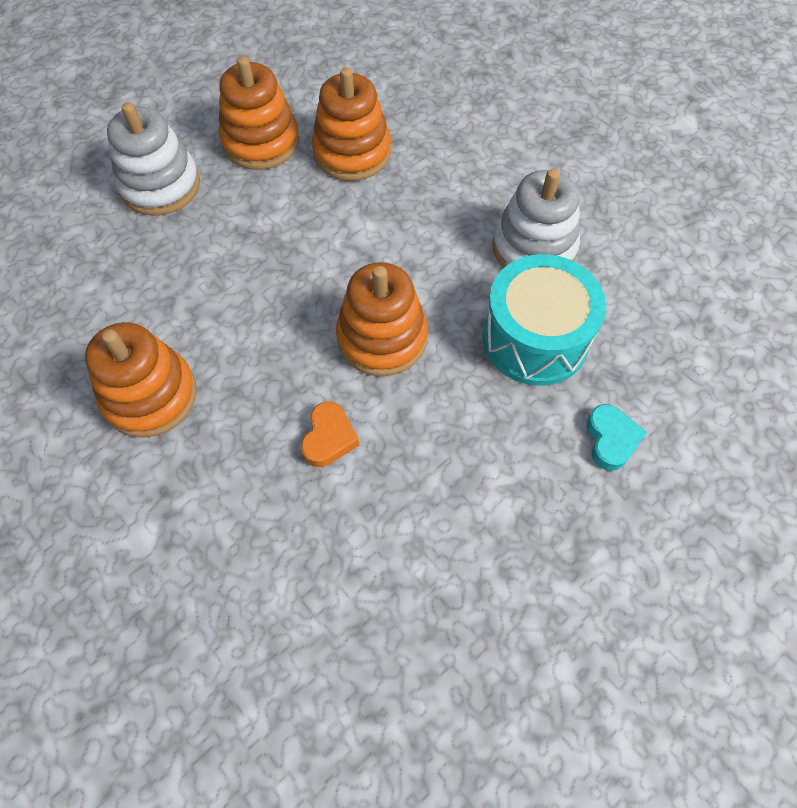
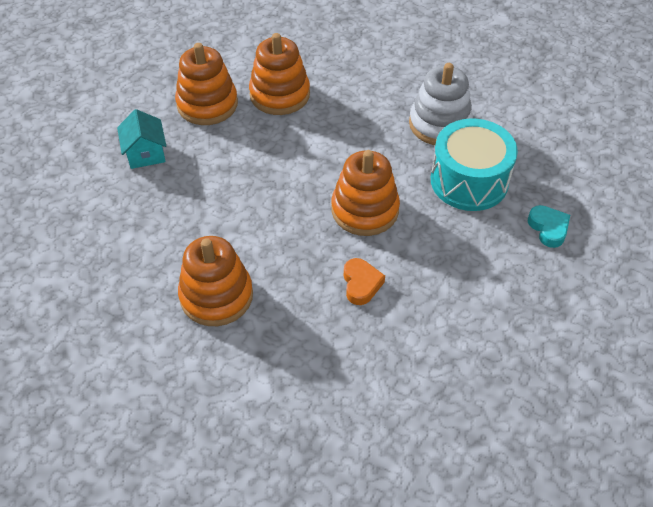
camera: 20 degrees left, 10 degrees down
white stacking toy [107,102,200,216] -> turquoise house [117,109,166,169]

